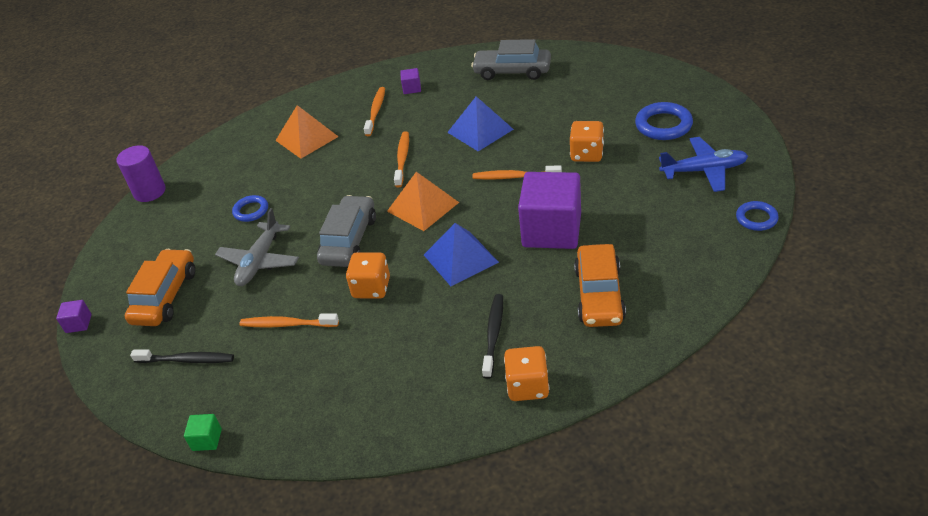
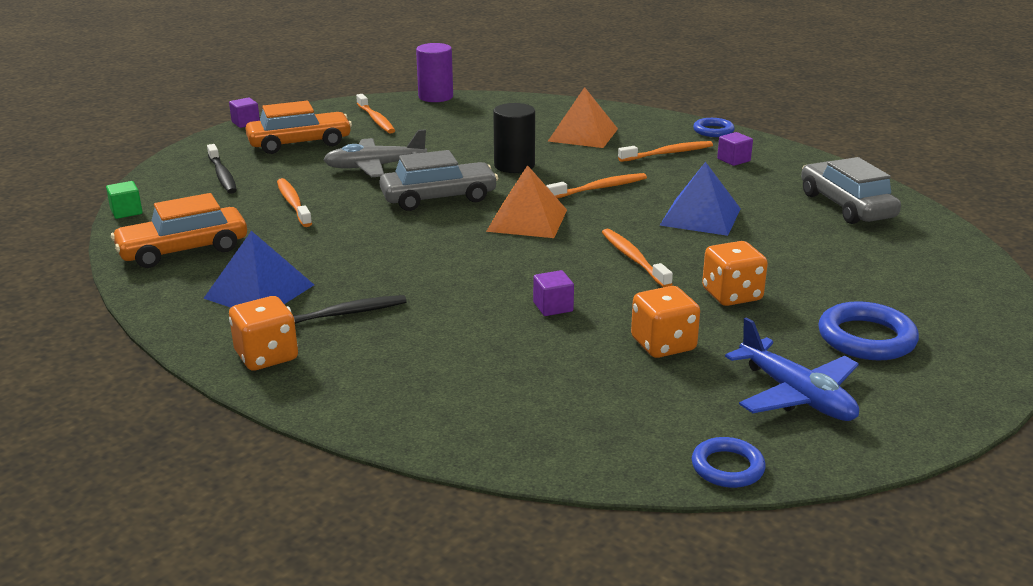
camera: 55 degrees right, 15 degrees down
blue ring [232,195,268,222] -> blue ring moved to [693,118,735,137]
orange dice [346,252,390,299] -> orange dice moved to [631,286,700,358]
blue pyramid [424,223,499,286] -> blue pyramid moved to [203,231,314,308]
purple cube [518,172,581,249] -> purple cube [533,270,574,316], size x0.40
orange car [574,244,626,327] -> orange car moved to [111,193,247,268]
none -> orange toothbrush [356,94,395,133]
none -> black cylinder [493,103,535,173]

